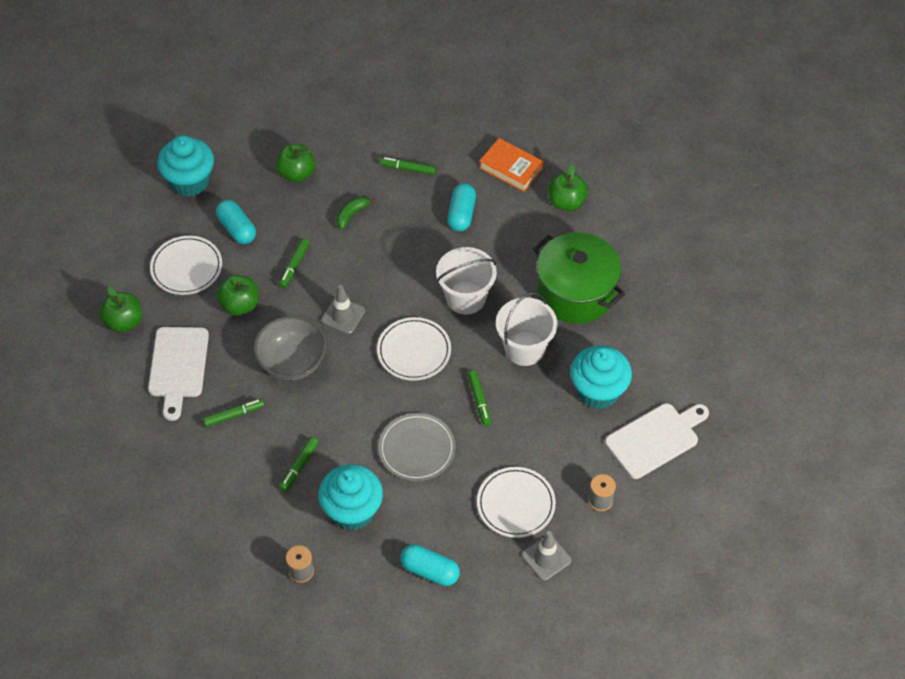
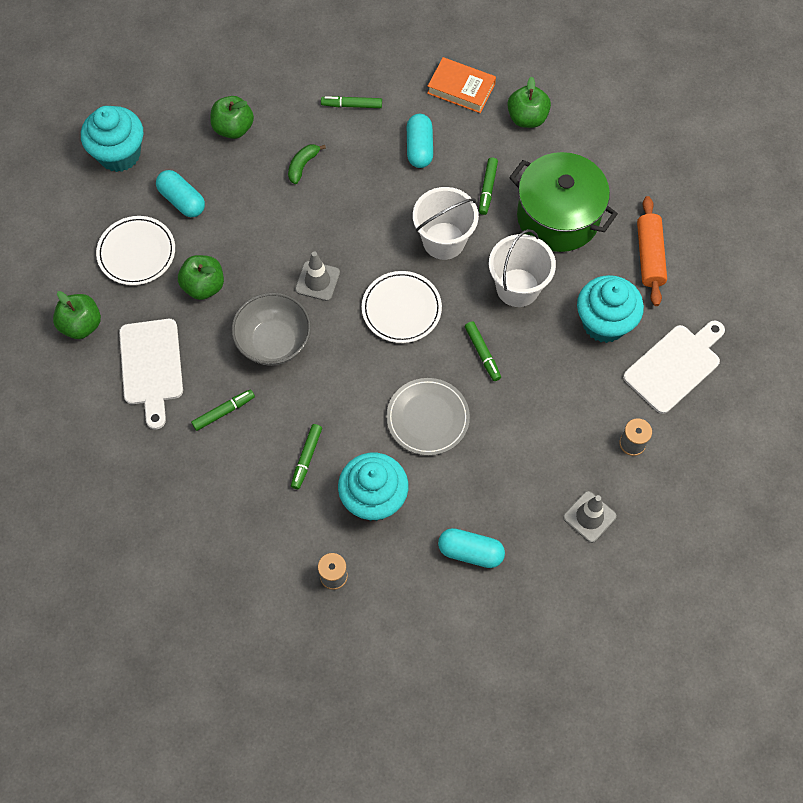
camera: 10 degrees left, 10 degrees up
green marker [279,238,310,288] -> green marker moved to [479,157,498,215]
white plate [477,467,556,538] -> none
none -> orange rolling pin [637,196,667,306]

